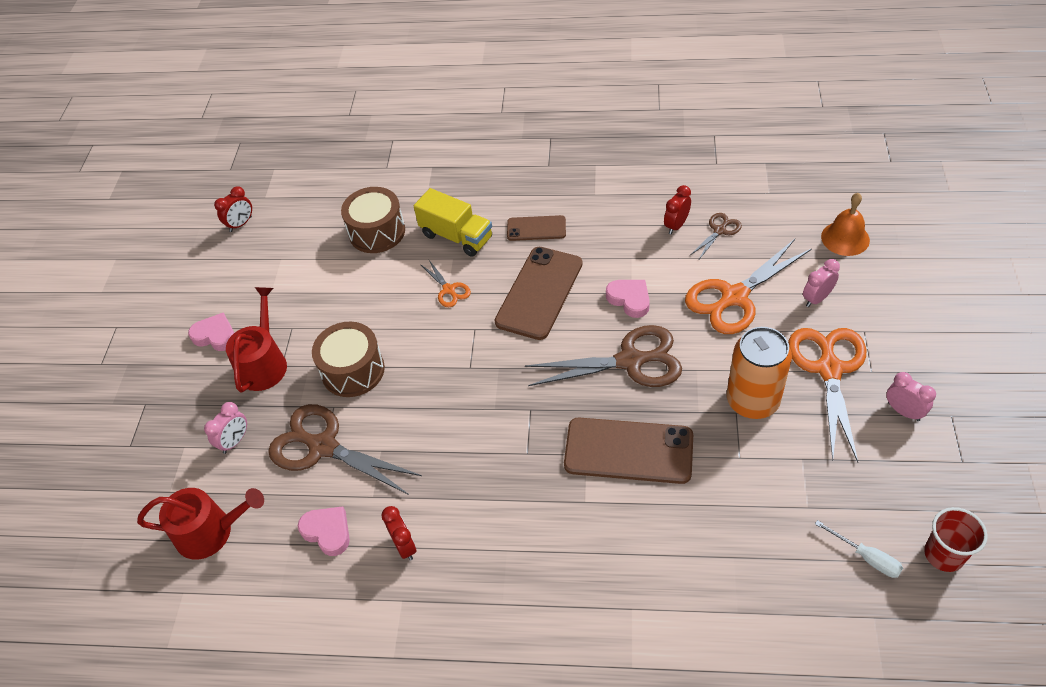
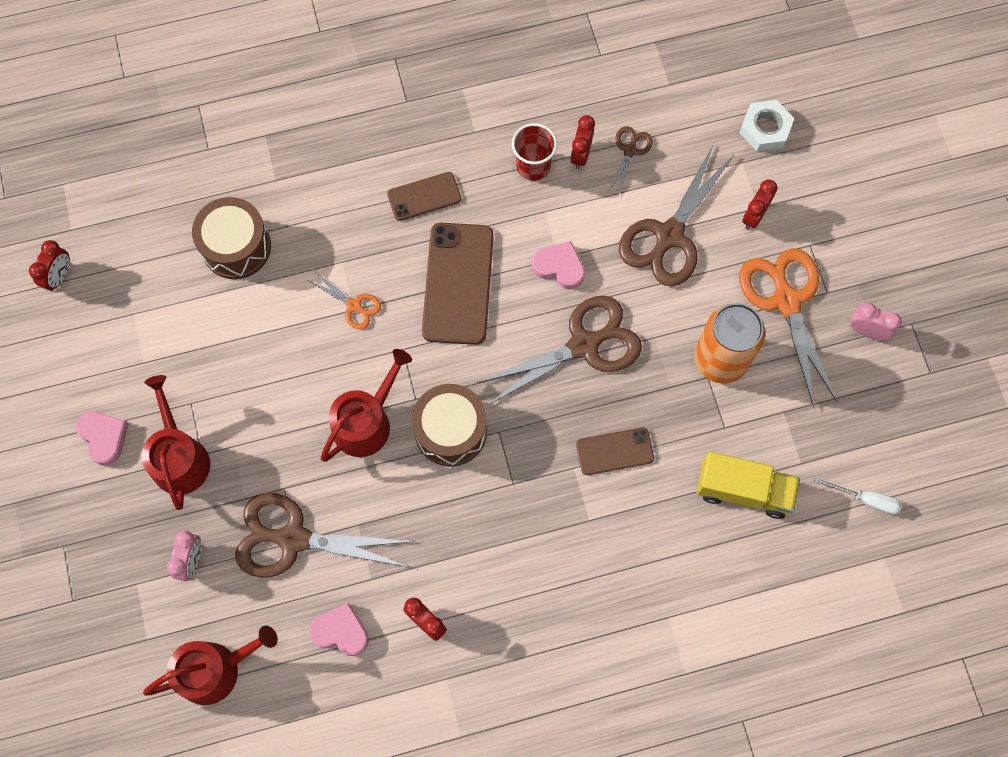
camera: 25 degrees left, 20 degrees up
pink heart [188,312,234,351] -> pink heart turned 60 degrees clockwise [76,411,129,466]
brown drum [312,322,385,397] -> brown drum moved to [412,384,487,467]
yellow truck [414,188,492,257] -> yellow truck moved to [697,452,800,519]
brown phone [564,418,693,484] -> brown phone [576,428,654,475], size x0.56
orange scissors [685,239,812,334] -> brown scissors [619,144,735,287]
pink clock [803,259,840,307] -> red clock [742,179,777,230]
orange bell [821,193,870,256] -> white nut [739,100,794,151]
red cup [924,507,988,572] -> red cup moved to [512,123,557,181]
none -> red watering can [321,349,412,462]

